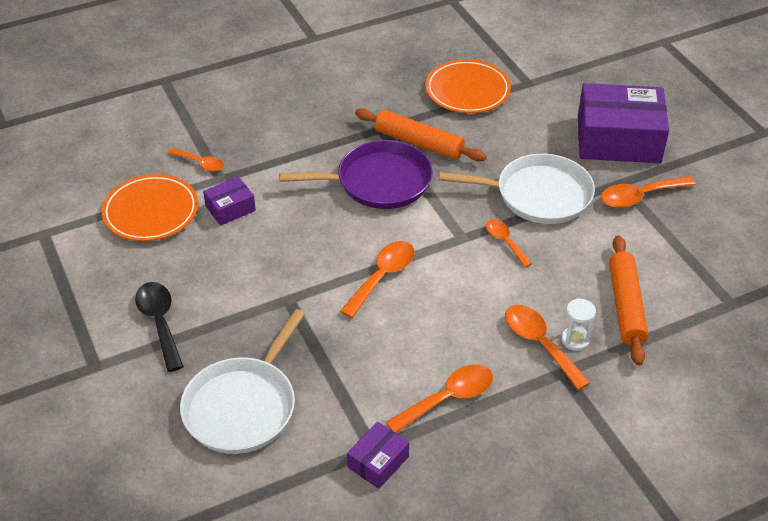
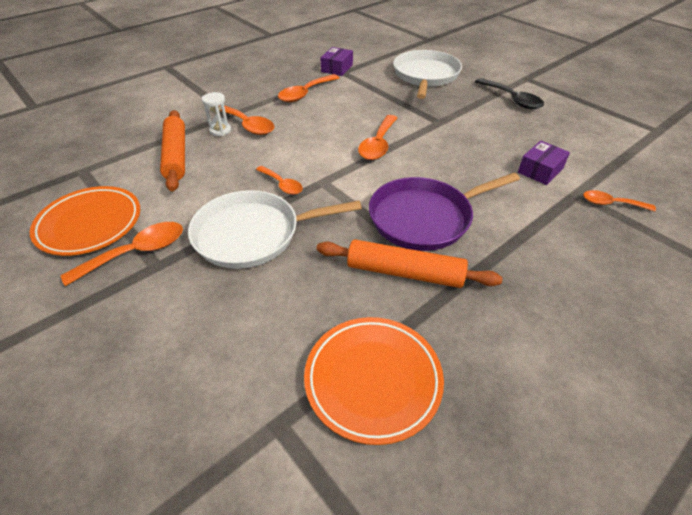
camera: 165 degrees right, 0 degrees up
orange plate [101,174,198,241] -> orange plate moved to [30,186,140,256]
purple box [578,83,669,163] -> none

